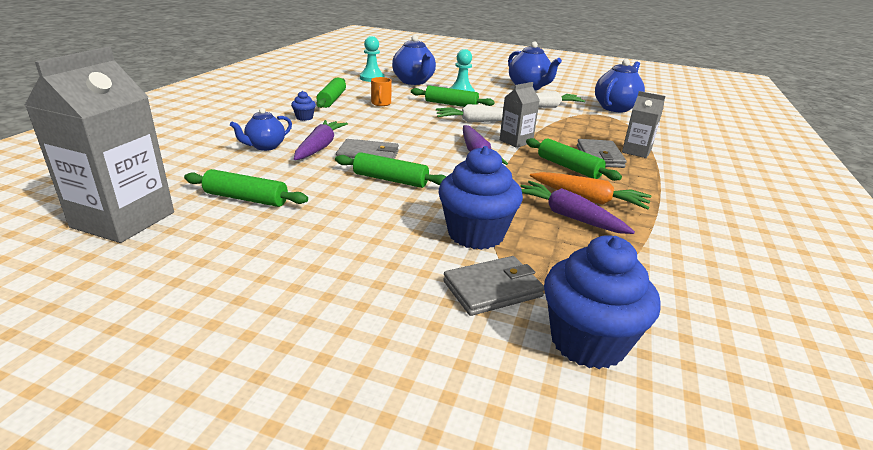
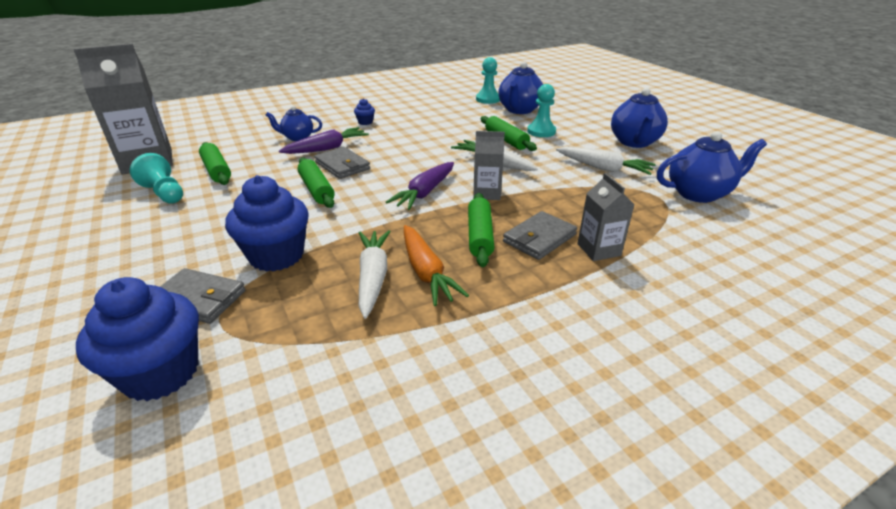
camera: 45 degrees right, 5 degrees up
green rolling pin [316,78,346,108] -> none
orange mug [371,77,392,106] -> none
purple carrot [520,181,635,234] -> white carrot [359,230,391,319]
none -> turquoise pawn [130,153,183,204]

